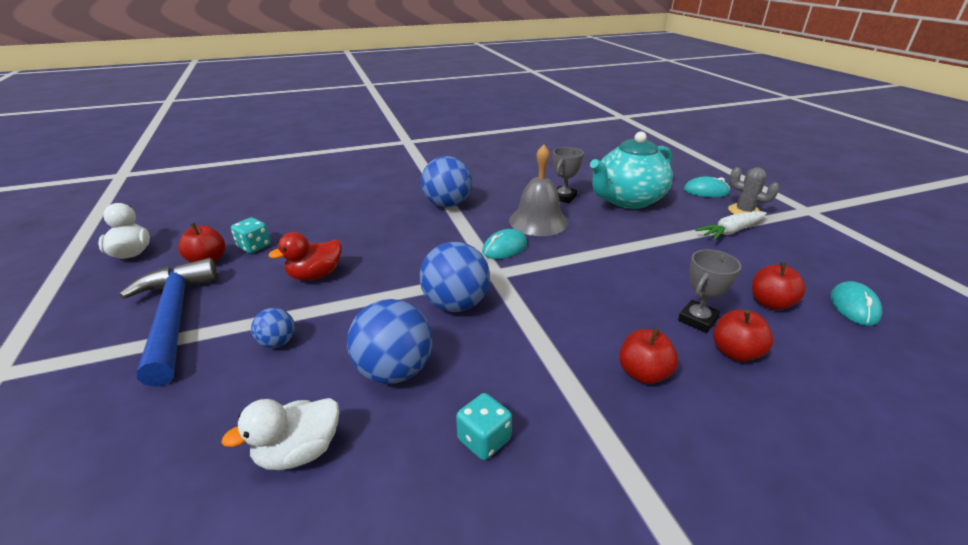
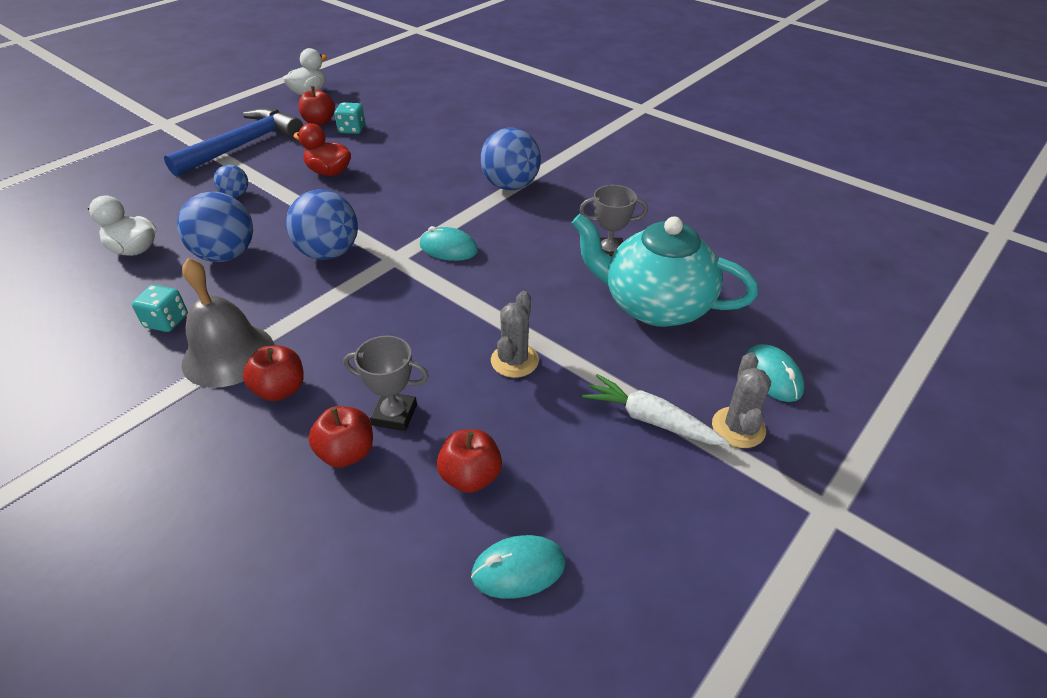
camera: 60 degrees right, 10 degrees up
grey bell [509,144,568,236] -> grey bell moved to [182,258,274,388]
none -> grey cactus [491,291,539,378]

